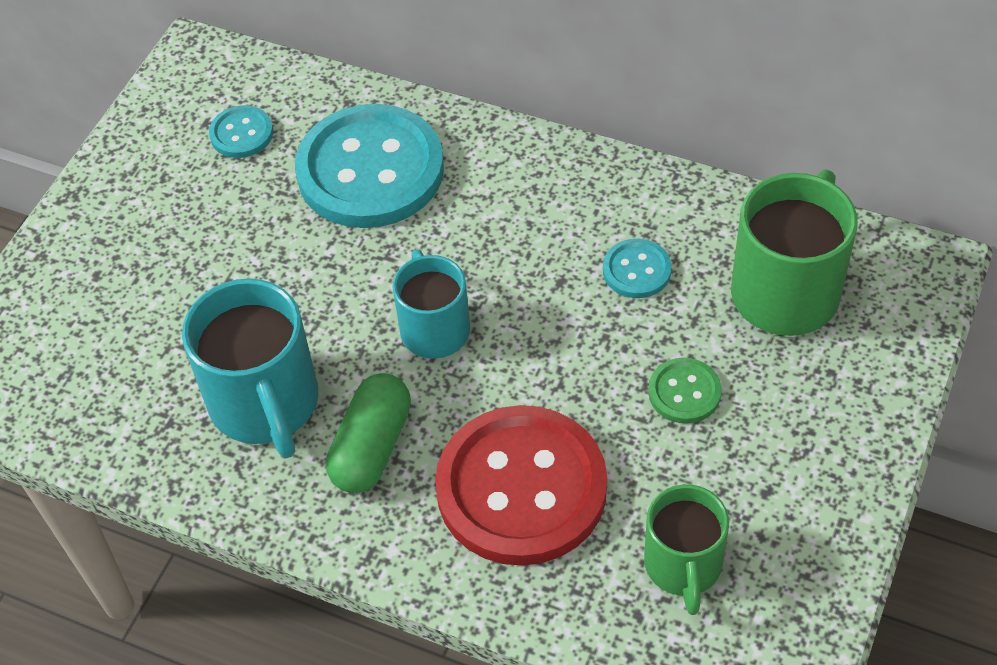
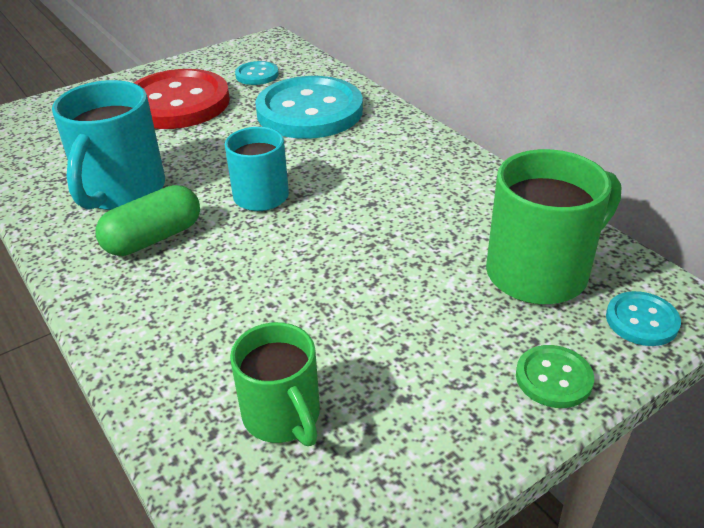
camera: 30 degrees right, 15 degrees down
red button [435,405,607,566] -> red button moved to [134,69,230,129]
turquoise button [603,239,672,298] -> turquoise button moved to [606,291,681,346]
green mug [644,484,729,615] -> green mug turned 60 degrees counterclockwise [230,322,320,446]
green button [648,358,722,424] -> green button moved to [516,345,594,408]

